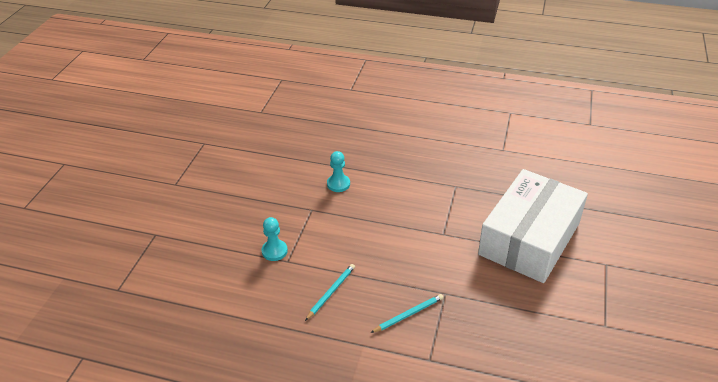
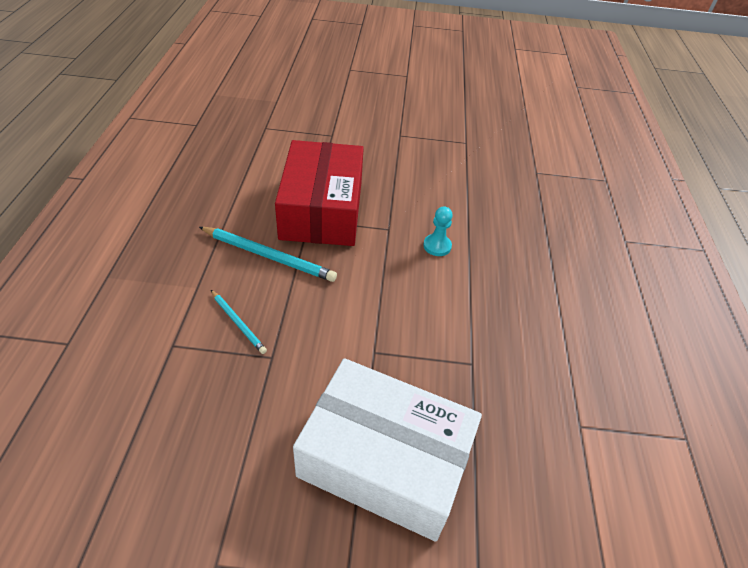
camera: 75 degrees right, 5 degrees up
turquoise pawn [262,217,288,261] -> red box [275,140,364,246]
turquoise pencil [305,264,355,321] -> turquoise pencil [199,227,337,282], size x1.75

